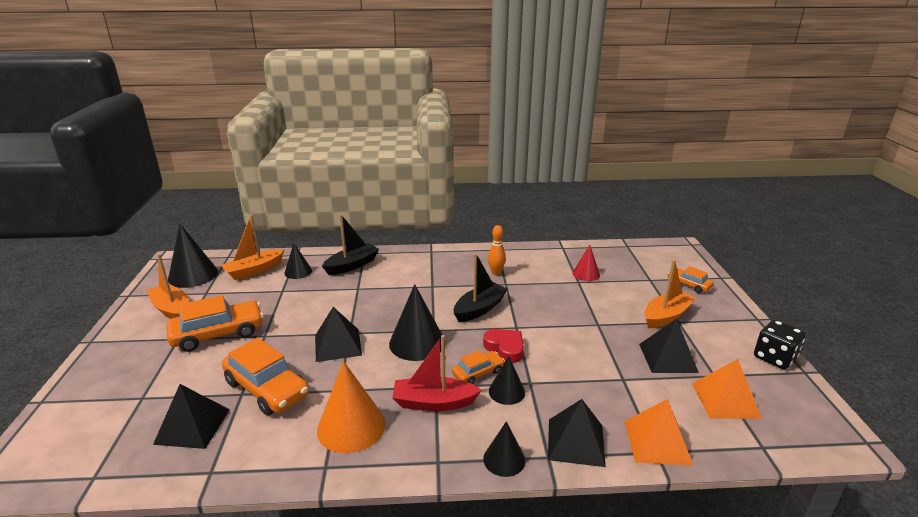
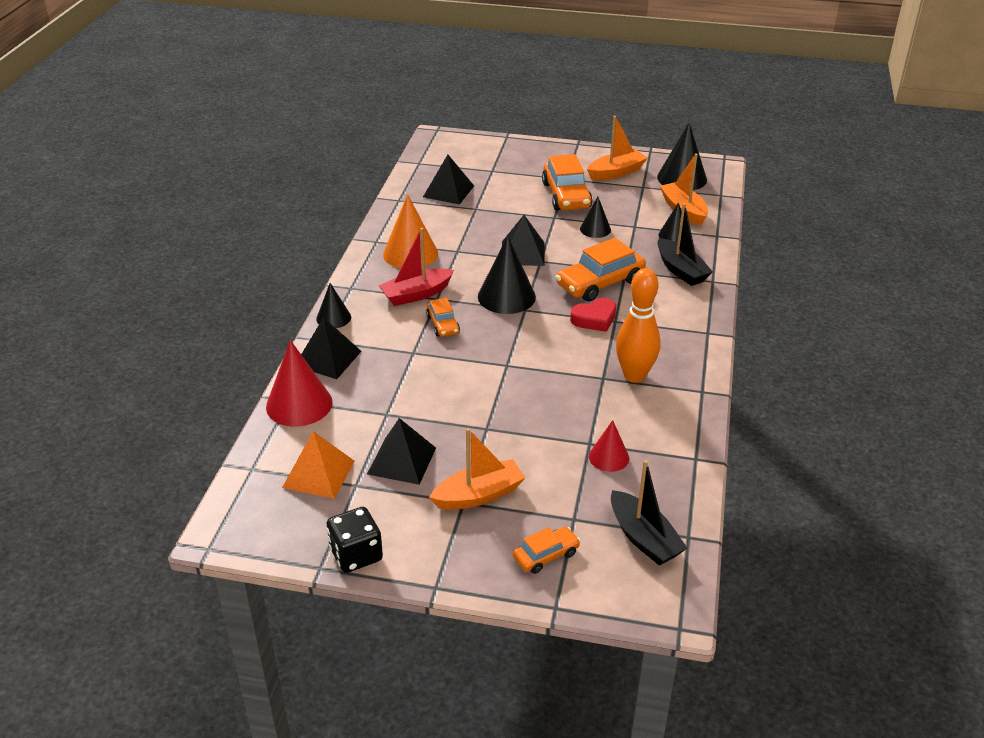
camera: 105 degrees right, 10 degrees up
orange car [222,338,309,415] -> orange car moved to [556,238,646,302]
red boat [392,335,481,411] -> red boat turned 135 degrees counterclockwise [378,228,454,306]
black boat [454,253,508,322] -> black boat moved to [611,460,687,566]
red heart [483,329,524,363] -> red heart moved to [570,298,616,332]
orange bowling pin [488,225,506,275] -> orange bowling pin [616,268,661,383], size x1.76
black cone [489,356,525,405] -> black cone moved to [580,196,611,238]
orange pyramid [624,399,693,465] -> red cone [266,340,333,427]
orange boat [645,260,696,328] -> orange boat turned 90 degrees counterclockwise [429,428,525,510]

